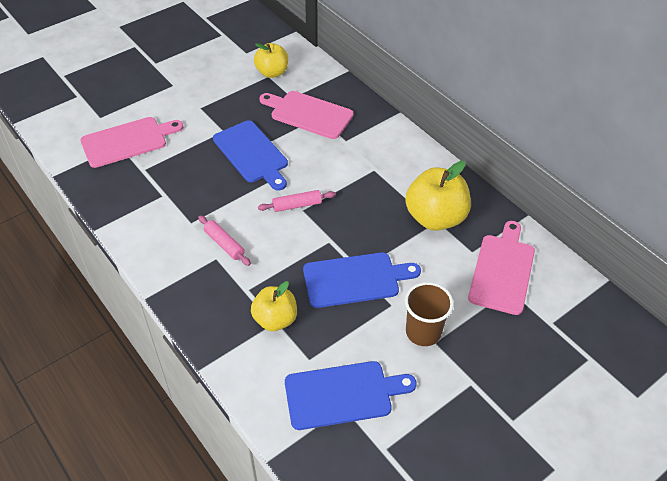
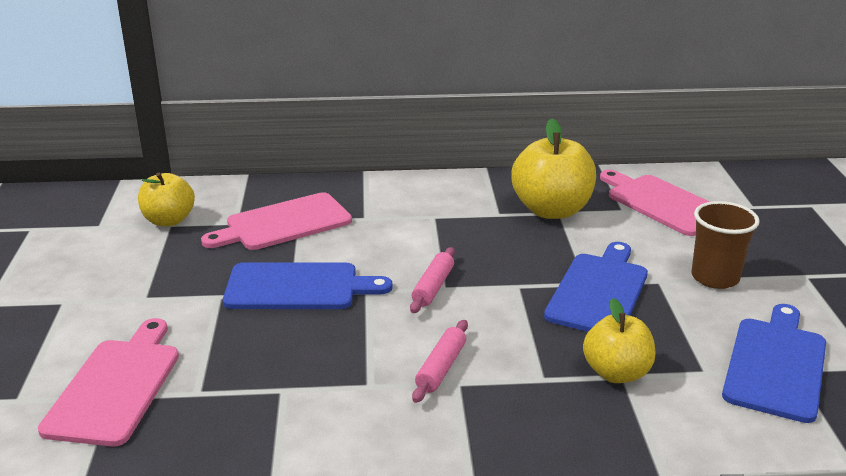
camera: 55 degrees left, 20 degrees down
pink rolling pin [198,215,251,266] -> pink rolling pin turned 60 degrees counterclockwise [412,320,468,403]

